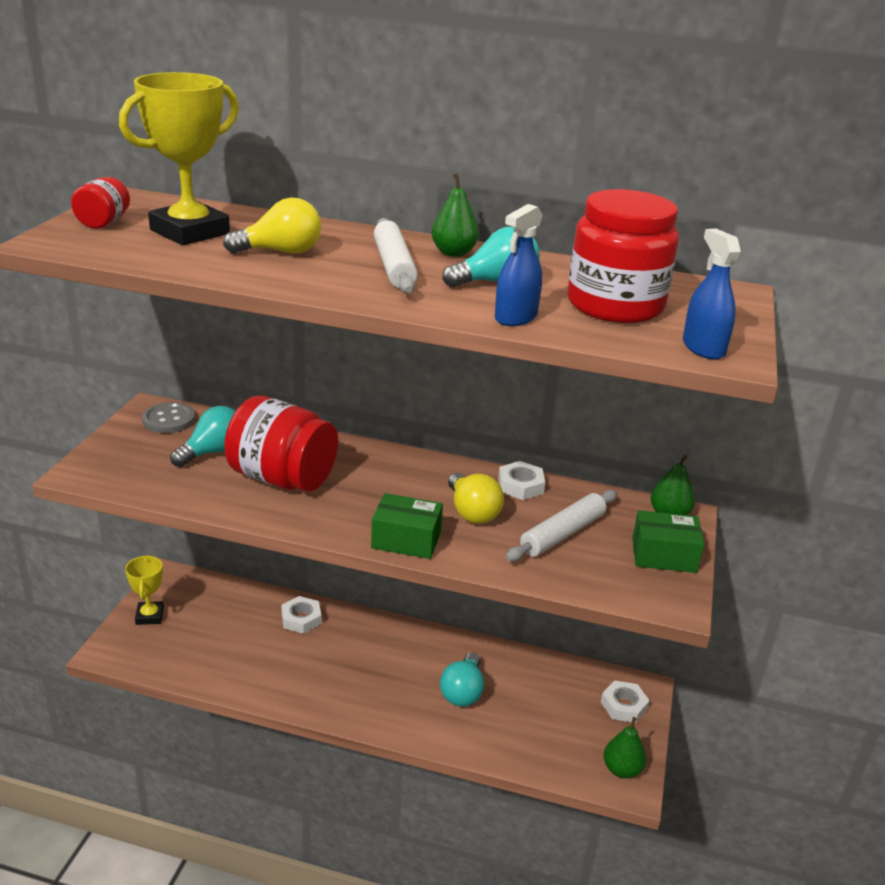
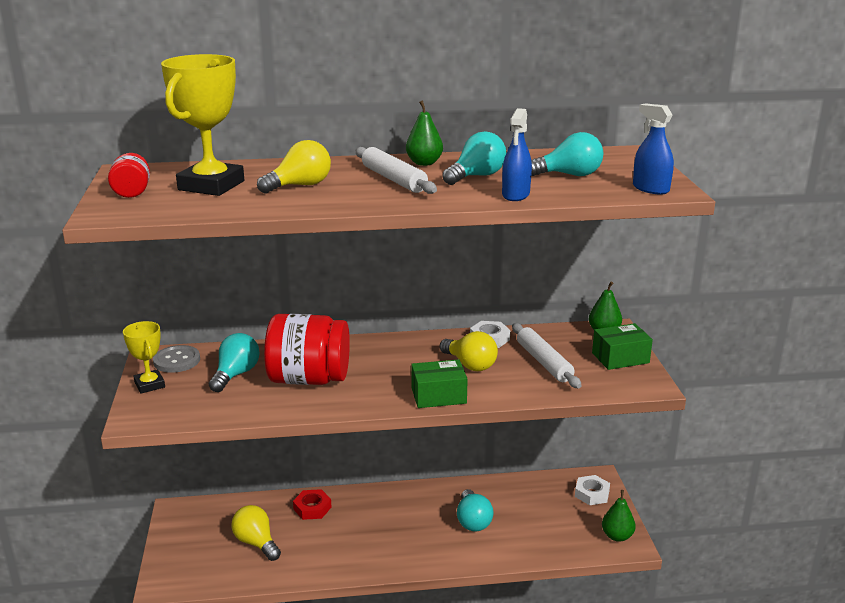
camera: 20 degrees left, 5 degrees down
yellow trophy [125,555,164,625] -> yellow trophy moved to [123,321,165,394]
white nut [281,596,321,634] -> red nut [293,489,331,520]
white rolling pin [506,490,617,562] -> white rolling pin turned 45 degrees counterclockwise [512,323,581,388]
red jar [568,189,679,323] -> turquoise light bulb [531,132,603,176]
none -> yellow light bulb [231,505,281,561]

